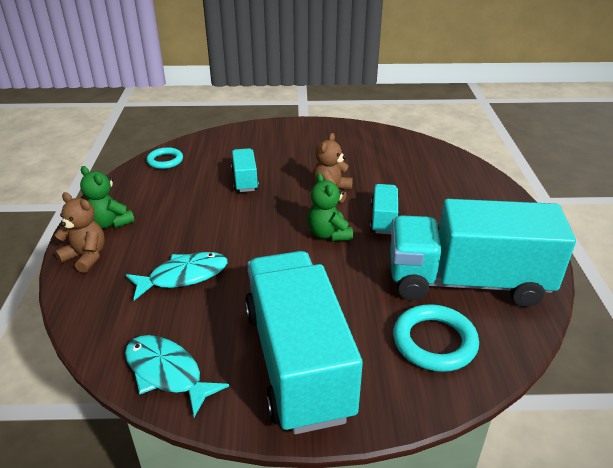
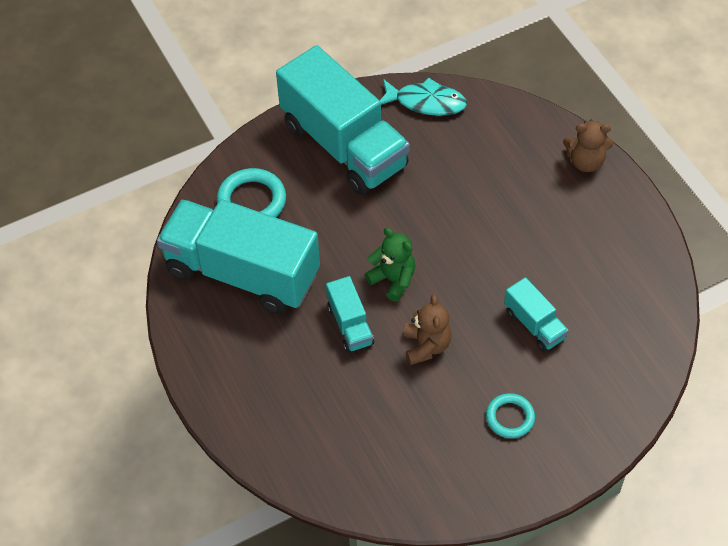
camera: 155 degrees right, 20 degrees up
green teddy bear [80,166,135,229] -> none
turquoise fish [126,252,228,300] -> none
turquoise ring [147,147,183,169] -> turquoise ring moved to [486,393,535,438]
turquoise truck [390,199,576,307] -> turquoise truck turned 135 degrees counterclockwise [157,199,320,314]

